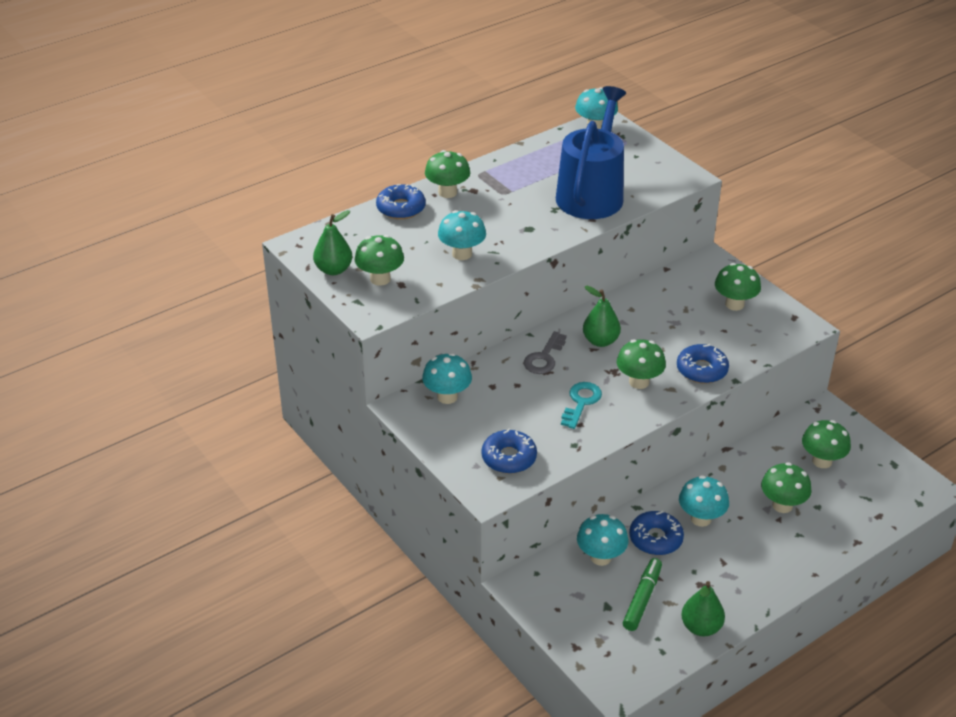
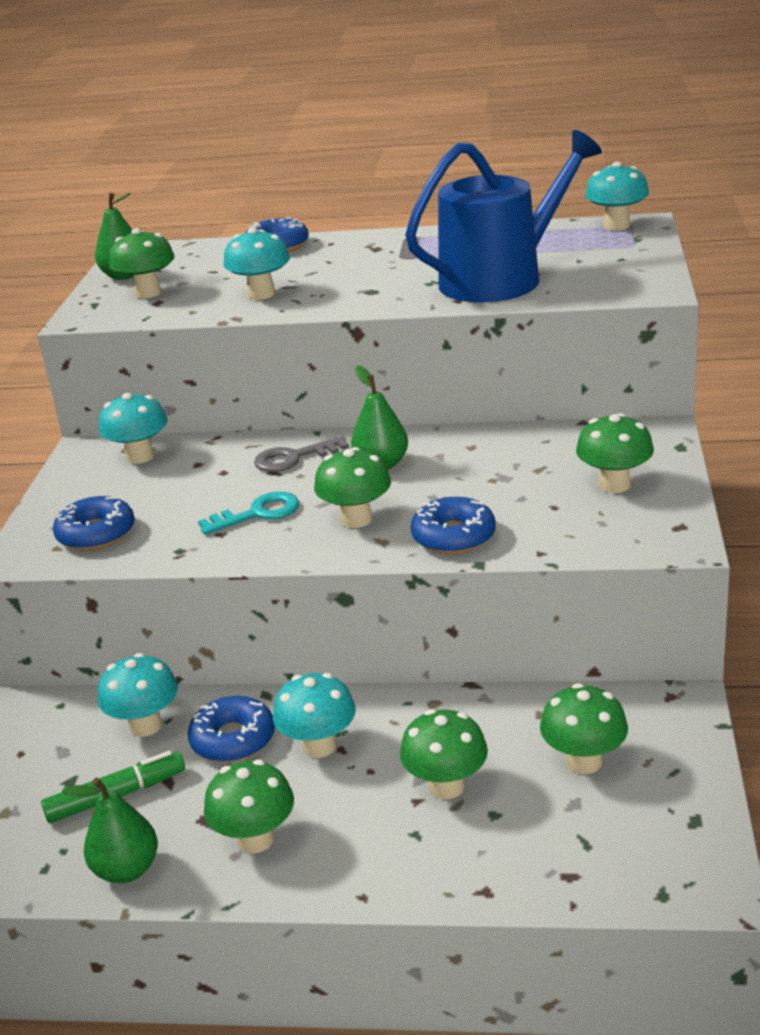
camera: 45 degrees right, 10 degrees down
green mushroom [425,150,470,198] -> green mushroom moved to [204,759,294,853]

